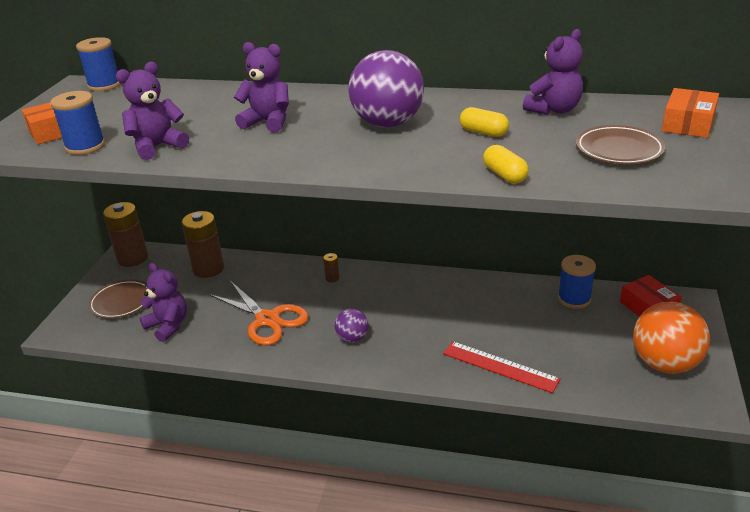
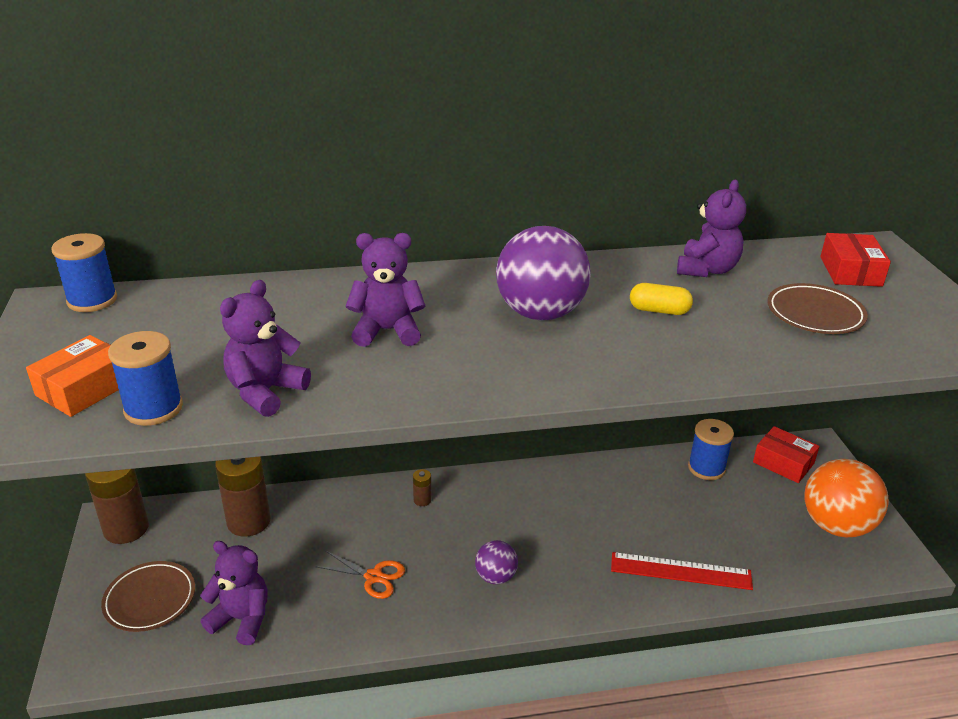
camera: 25 degrees left, 0 degrees up
orange scissors [209,281,309,345] -> orange scissors [315,551,405,599], size x0.58
yellow capsule [483,145,529,184] -> none
orange box [662,88,719,138] -> red box [820,233,891,287]

